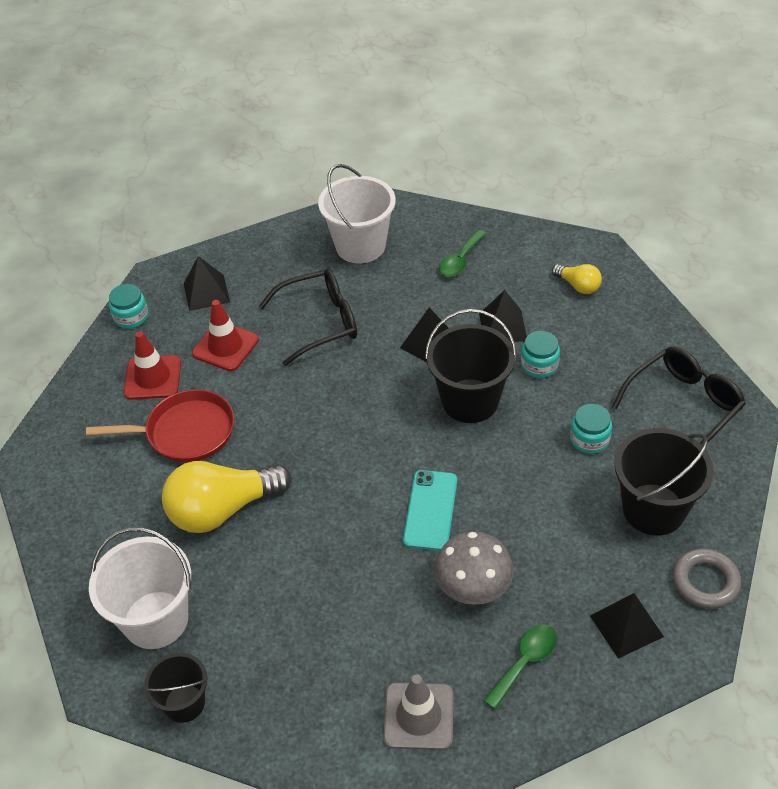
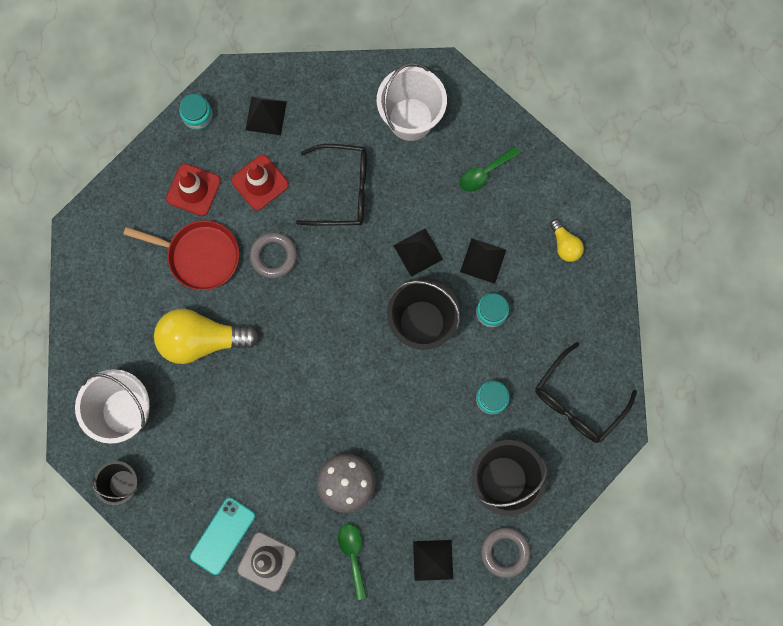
camera: 20 degrees right, 30 degrees up
turquoise phone [403,470,457,551] -> turquoise phone moved to [190,498,255,575]
green spoon [483,624,557,710] -> green spoon turned 75 degrees counterclockwise [338,524,367,600]
black glasses [612,347,746,446] -> black glasses turned 150 degrees clockwise [535,342,637,443]
none -> grey ring [250,232,297,278]

